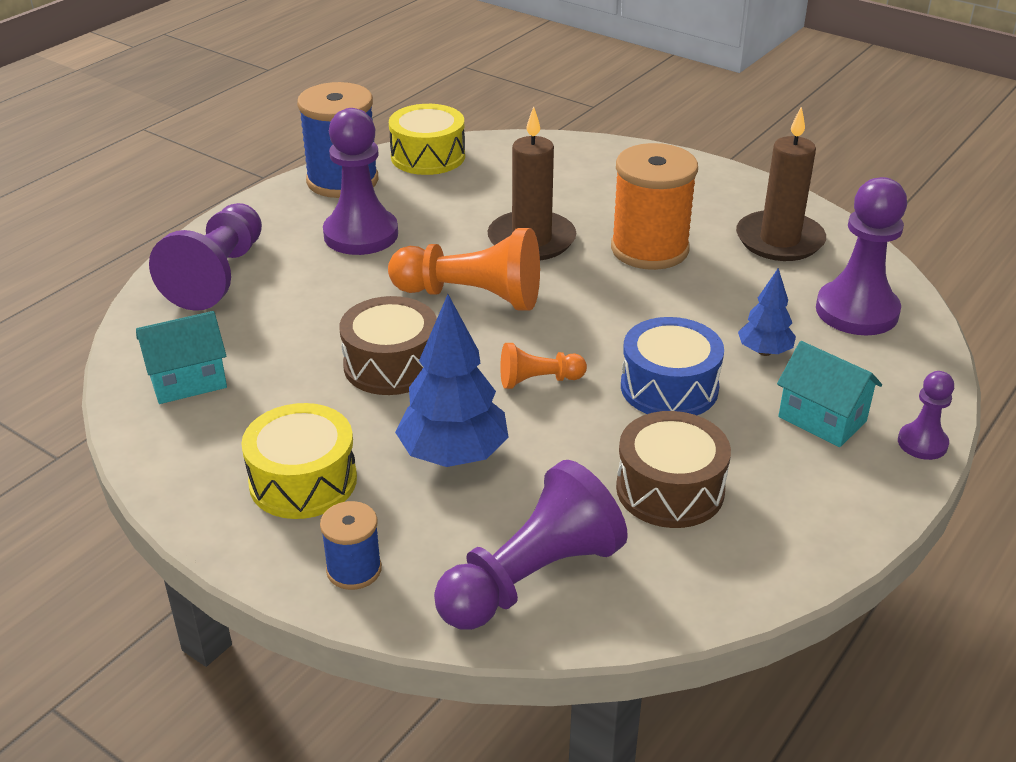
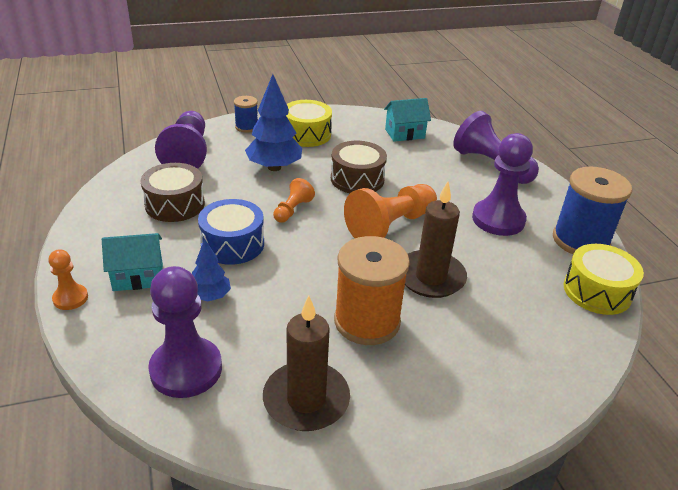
camera: 125 degrees right, 0 degrees up
turquoise house [136,311,227,404] -> turquoise house turned 60 degrees clockwise [384,98,431,142]
purple pawn [898,371,954,460] -> orange pawn [48,249,88,310]

